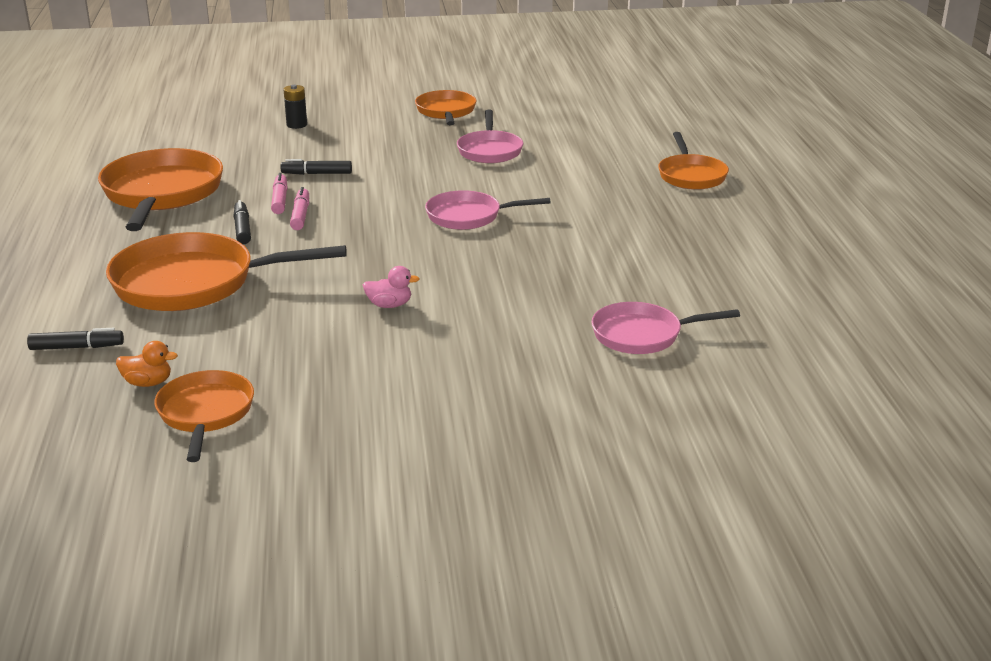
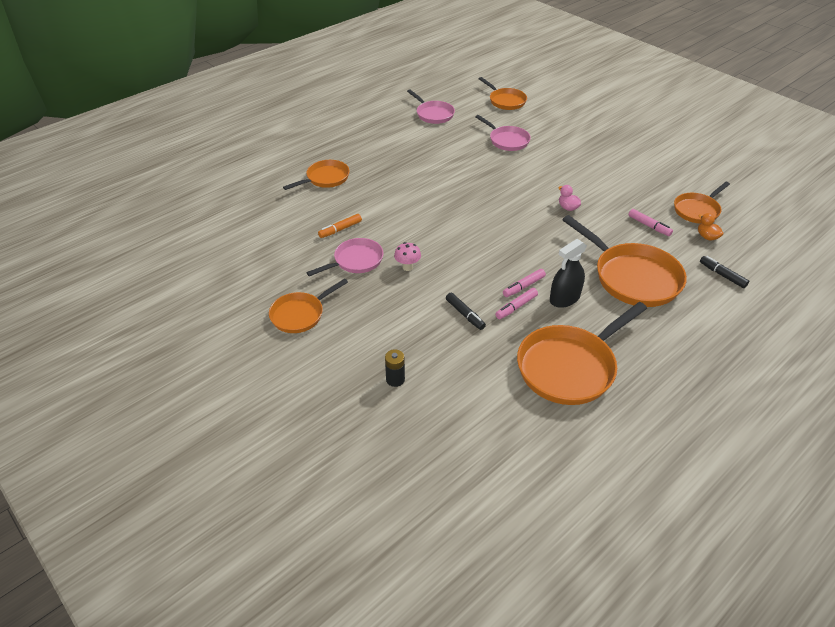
camera: 125 degrees left, 15 degrees up
black marker [233,200,251,244] -> black spray bottle [550,239,587,308]
pink pan [425,190,551,230] -> pink pan moved to [407,89,455,124]
none -> orange marker [318,214,362,238]
none -> pink mushroom [394,242,421,271]
none -> orange pan [479,77,527,110]
none -> pink marker [629,209,673,236]

